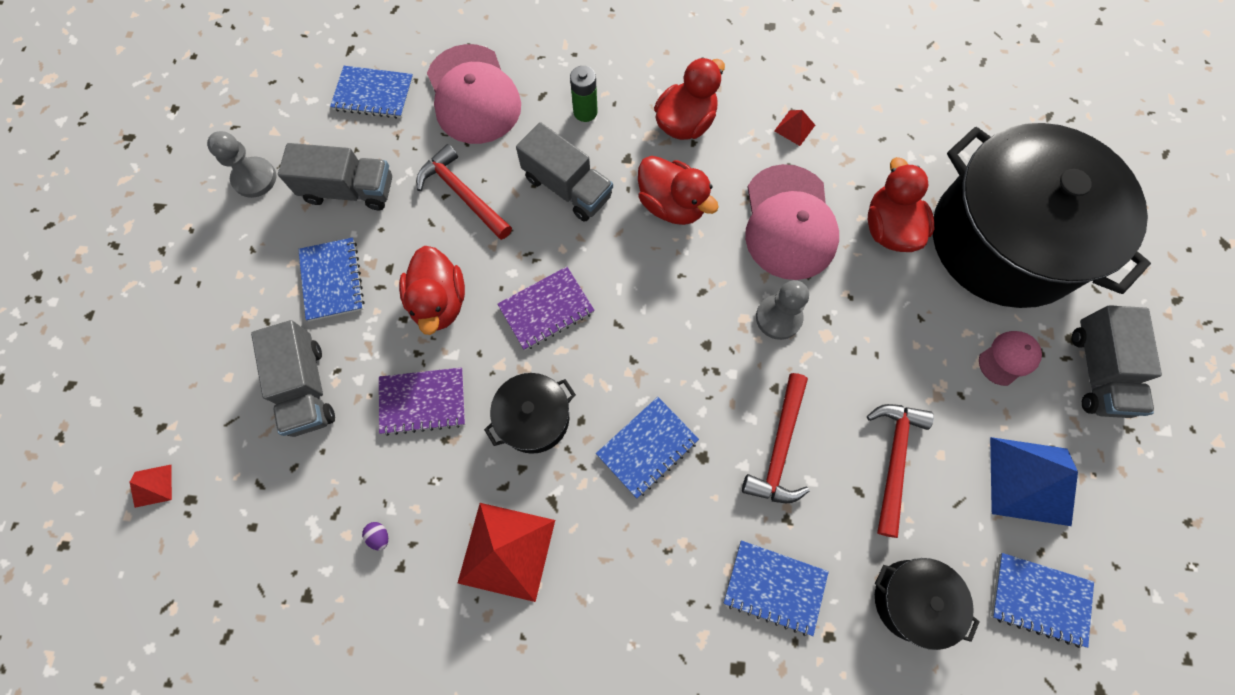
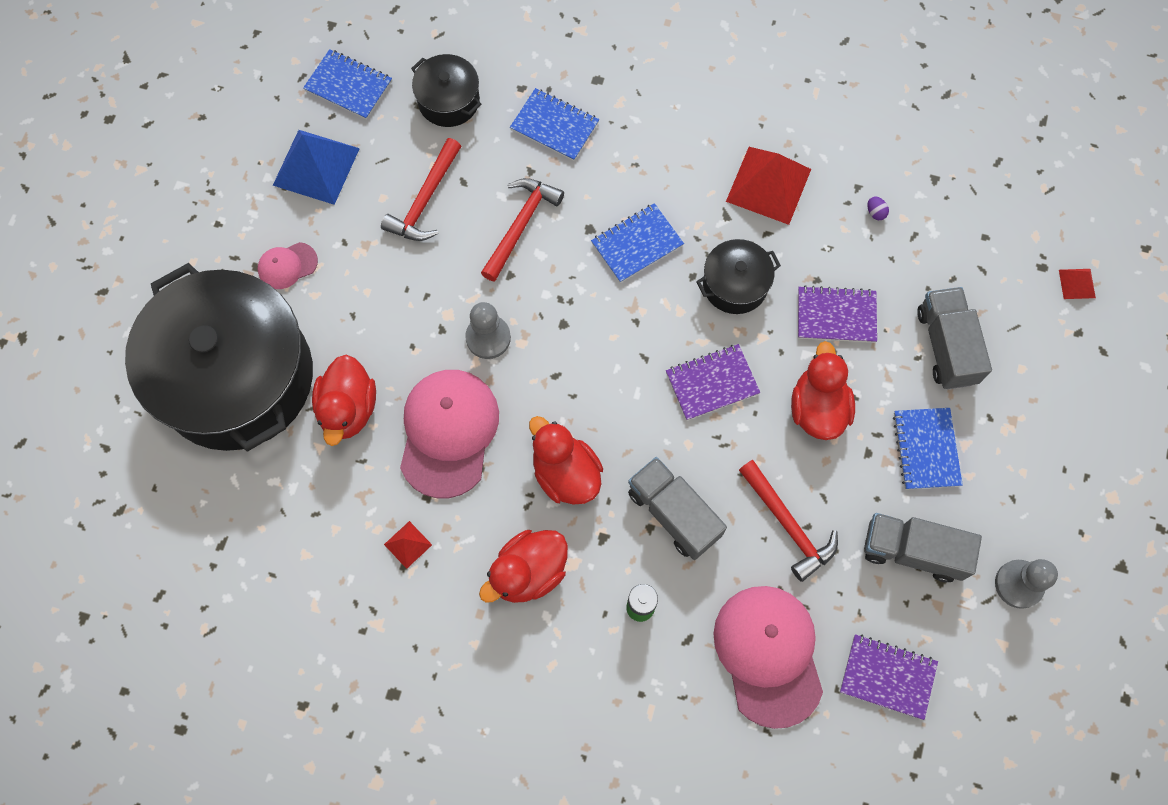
camera: 170 degrees left, 0 degrees up
blue notebook [330,66,413,119] -> purple notebook [840,634,938,720]
grey truck [1072,305,1162,418] -> none

